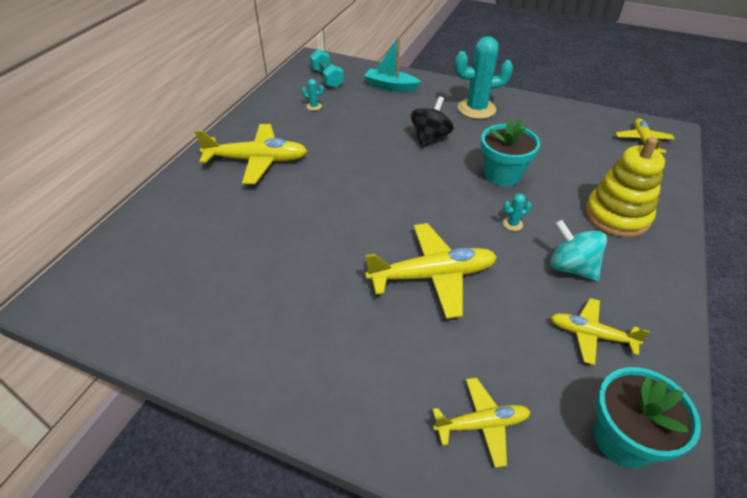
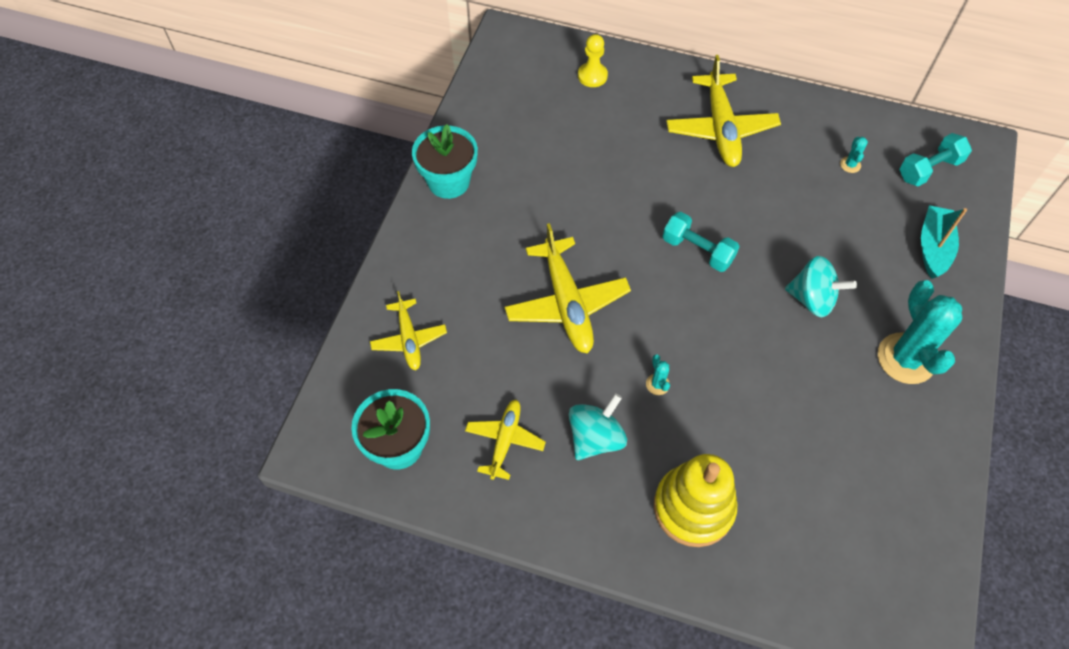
camera: 85 degrees right, 15 degrees up
black spinning top [411,96,454,148] -> turquoise spinning top [785,256,857,317]
turquoise flower pot [481,118,540,186] -> turquoise flower pot moved to [412,124,478,199]
yellow plane [616,118,675,153] -> none
none -> yellow pawn [578,34,608,87]
none -> turquoise dumbbell [663,212,740,272]

